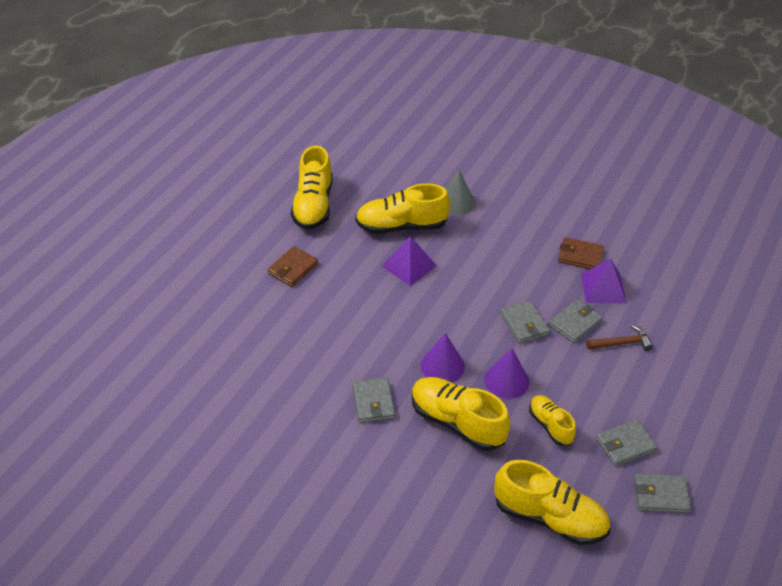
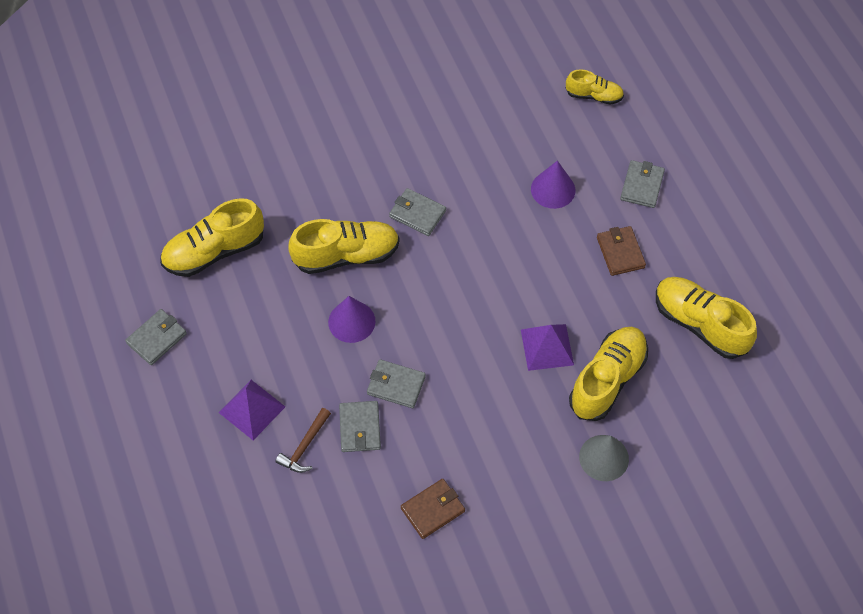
camera: 130 degrees right, 15 degrees up
purple cone [421,333,465,383] -> purple cone moved to [531,161,575,209]
yellow shoe [529,395,576,446] -> yellow shoe moved to [566,69,624,105]
purple pyramid [581,259,627,304] -> purple pyramid moved to [219,380,285,440]
grey wallet [596,420,658,466] -> grey wallet moved to [620,160,665,208]

